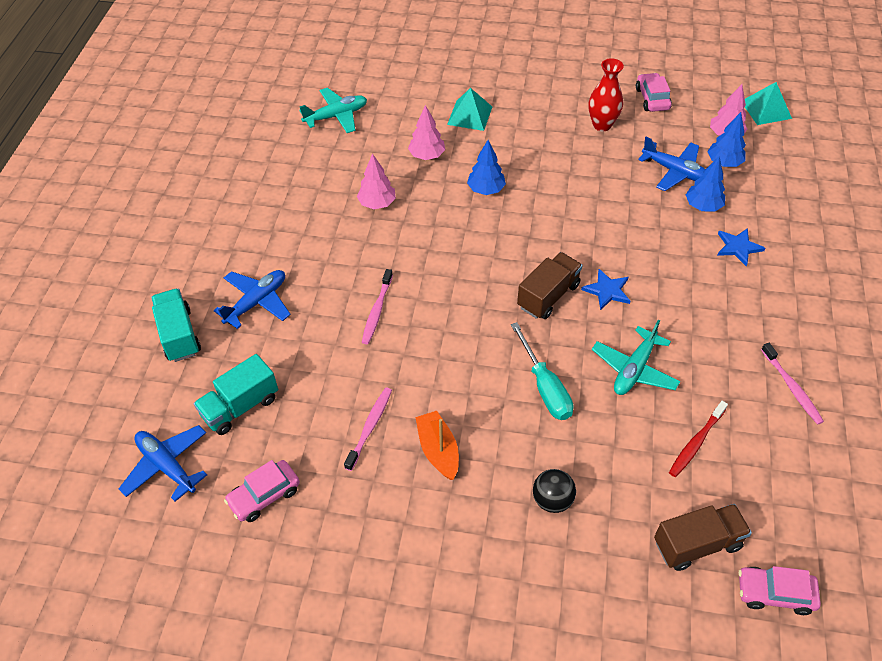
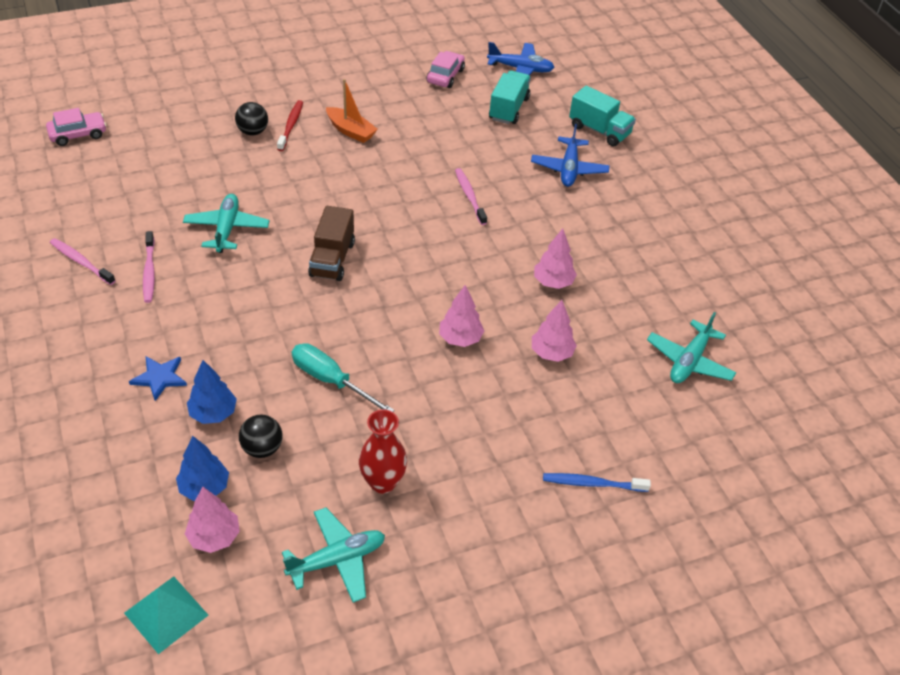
camera: 145 degrees right, 5 degrees down
pink toothbrush [344,388,392,471] -> pink toothbrush moved to [143,231,155,303]
turquoise pyramid [447,88,492,131] -> none
blue tree [467,140,506,195] -> pink tree [439,285,484,347]
turquoise screwdriver [511,322,573,420] -> turquoise screwdriver moved to [292,343,395,412]
blue star [581,269,631,310] -> none
pink car [636,73,672,112] -> turquoise plane [282,507,385,603]
blue plane [638,137,705,191] -> black ball [239,415,283,458]
brown truck [654,504,752,571] -> none
red toothbrush [669,401,728,477] -> red toothbrush moved to [277,100,303,151]
none -> blue toothbrush [543,473,651,492]

